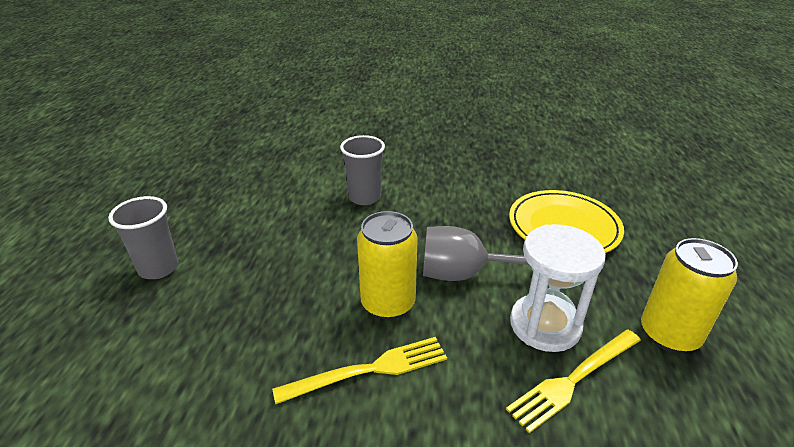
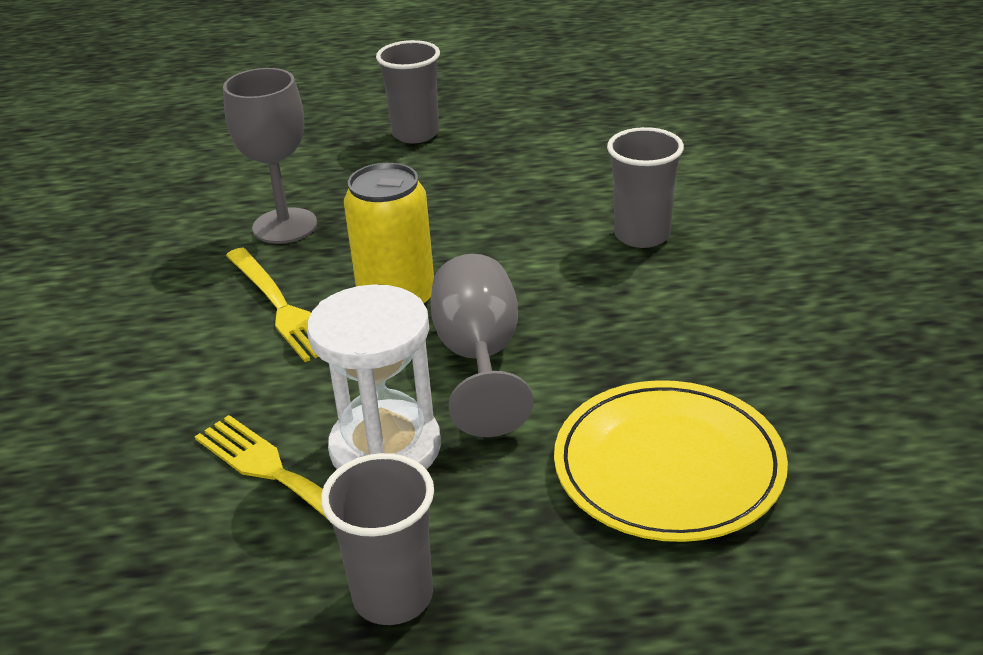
camera: 80 degrees right, 0 degrees up
yellow can [641,238,738,353] -> grey cup [321,453,434,625]
none -> grey goblet [223,68,317,244]

